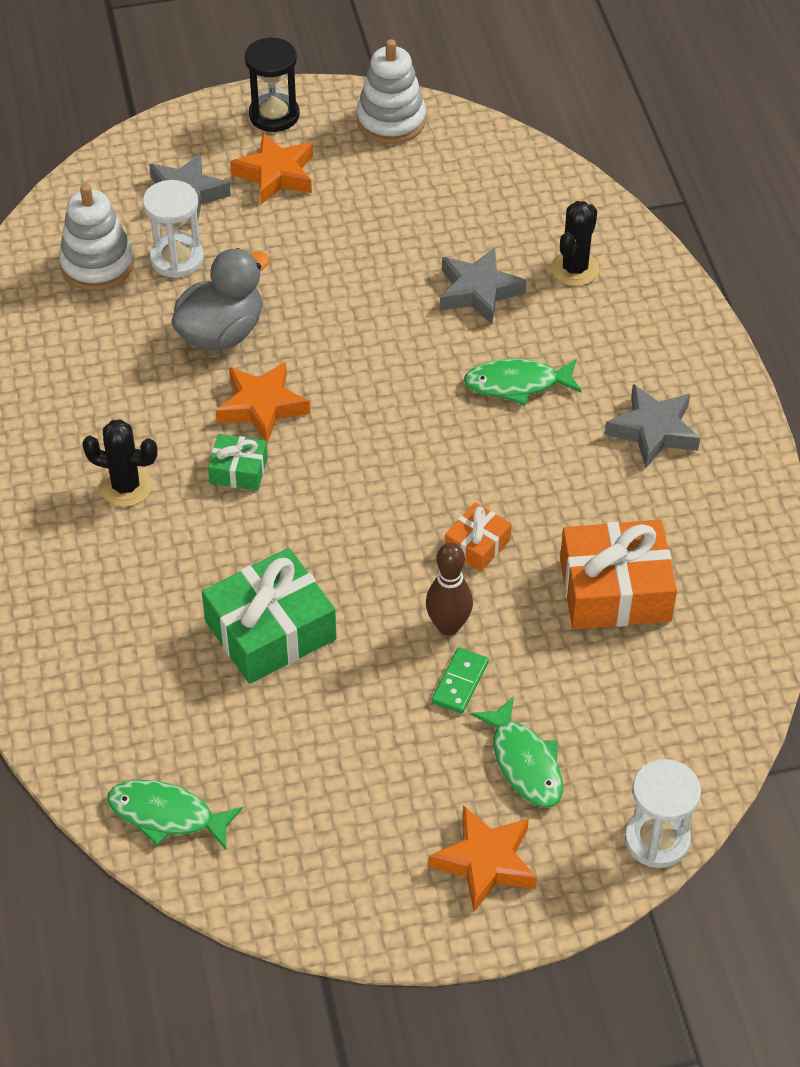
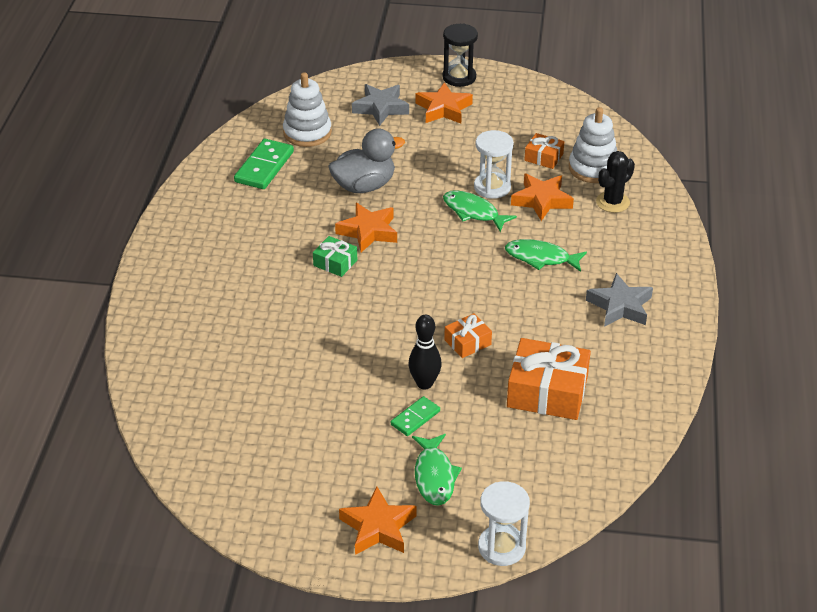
camera: 20 degrees right, 10 degrees down
black cactus [82,419,158,507] -> none
green fish [107,780,243,849] -> green fish moved to [443,190,517,232]
white hourglass [143,180,204,278] -> white hourglass moved to [474,130,514,199]
green gift [202,548,336,684] -> none
white stacking toy [357,39,426,144] -> white stacking toy moved to [569,107,617,183]
brown bowling pin [426,543,473,635] -> black bowling pin [409,315,442,389]
grey star [440,247,527,325] -> orange star [511,174,574,221]
none -> green domino [234,139,294,189]
none -> orange gift [524,133,564,169]

